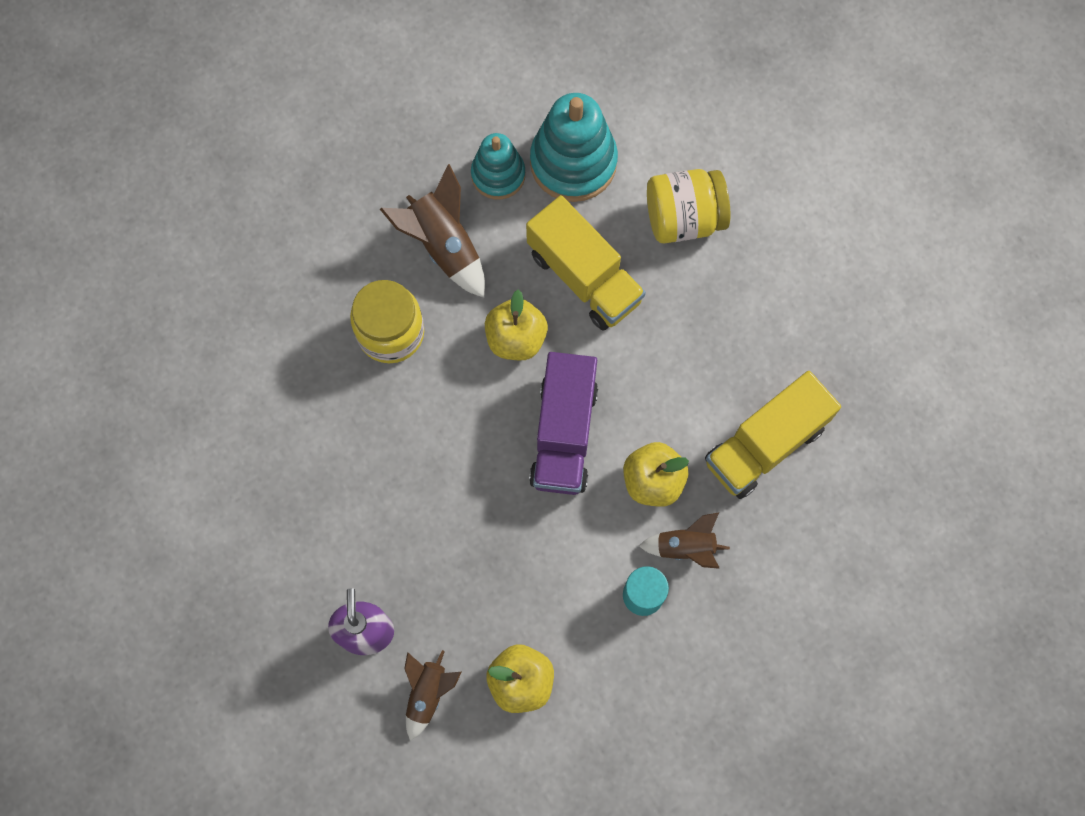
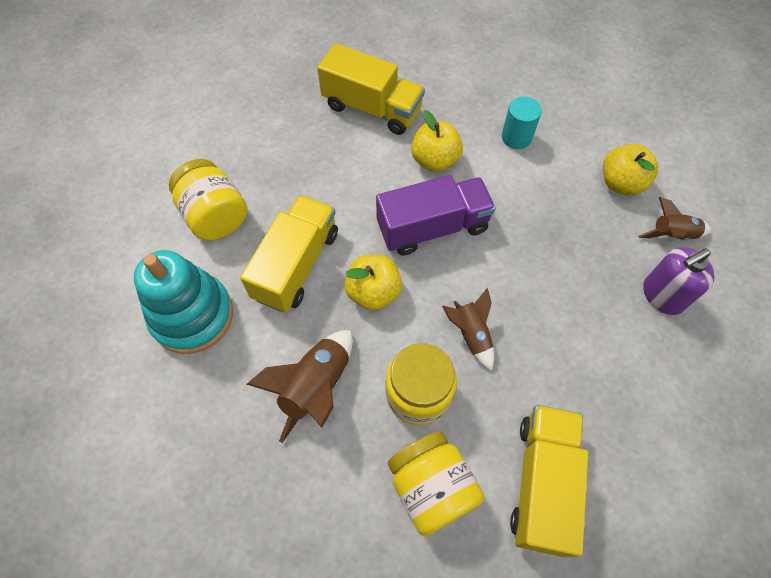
camera: 115 degrees left, 10 degrees down
turquoise stacking toy [471,133,525,200] -> none
brown rocket [639,513,730,569] -> brown rocket moved to [442,288,494,371]
none -> yellow jar [388,431,484,536]
none -> yellow truck [510,405,588,557]

